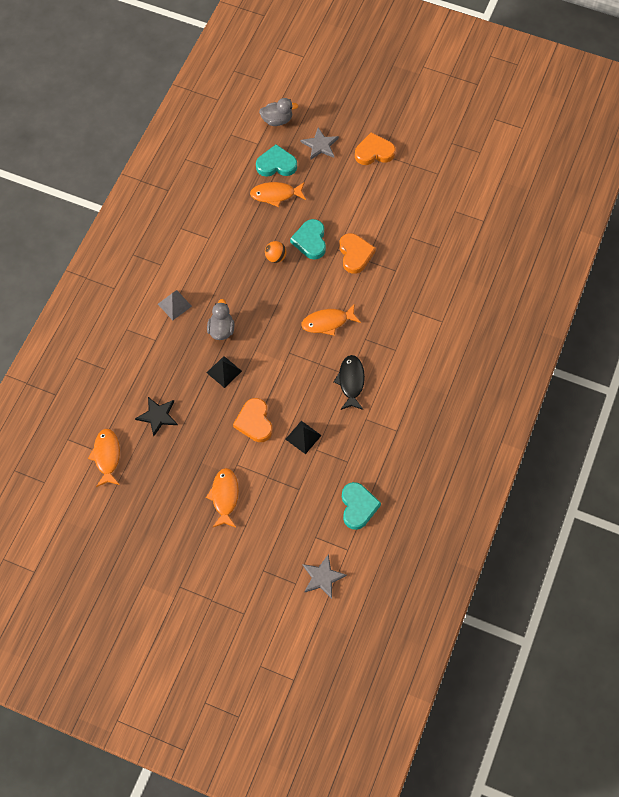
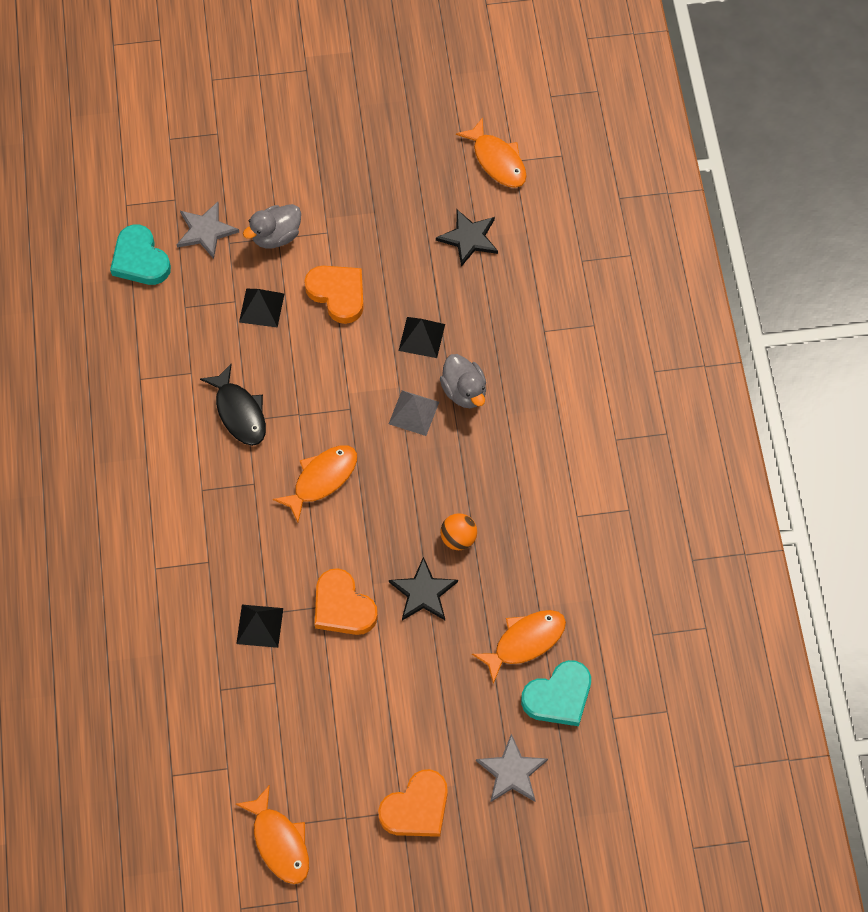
camera: 150 degrees right, 0 degrees up
grey pyramid [158,290,192,320] -> grey pyramid moved to [389,390,439,436]
orange fish [206,468,239,528] -> orange fish moved to [236,785,309,884]
grey duck [259,98,298,126] -> grey duck moved to [243,204,301,248]
turquoise heart [290,219,326,259] -> black star [389,557,458,620]
grey star [303,554,347,599] -> grey star moved to [177,202,239,259]
none -> black pyramid [236,605,283,648]

